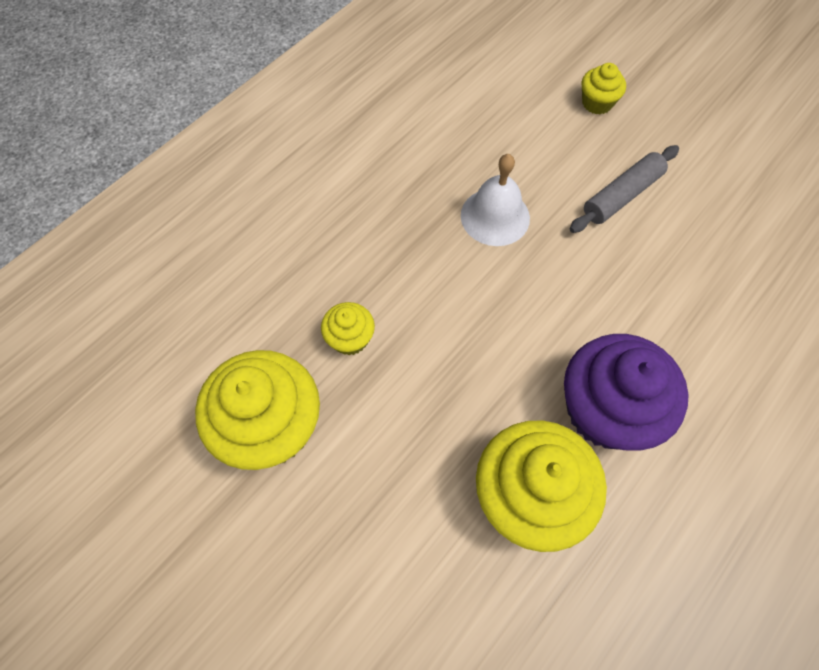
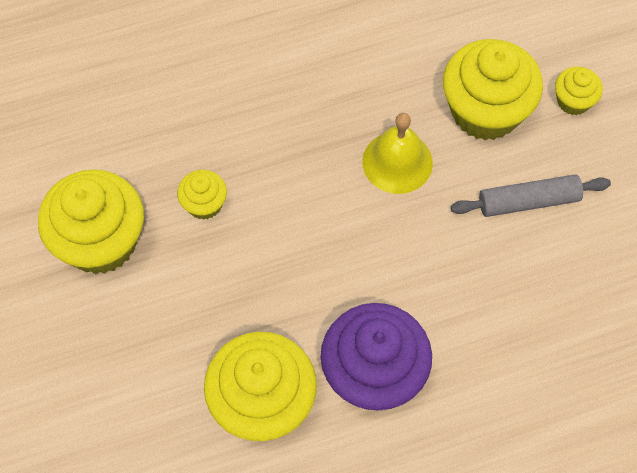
camera: 30 degrees right, 0 degrees up
white bell [461,154,530,246] -> yellow bell [362,113,433,194]
none -> yellow cupcake [443,39,543,141]

